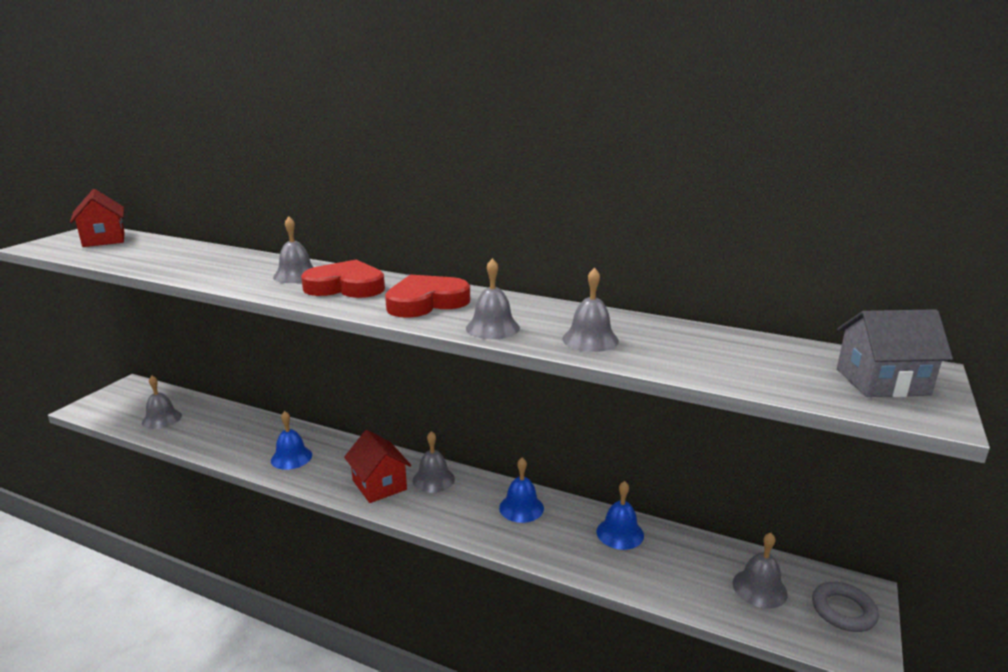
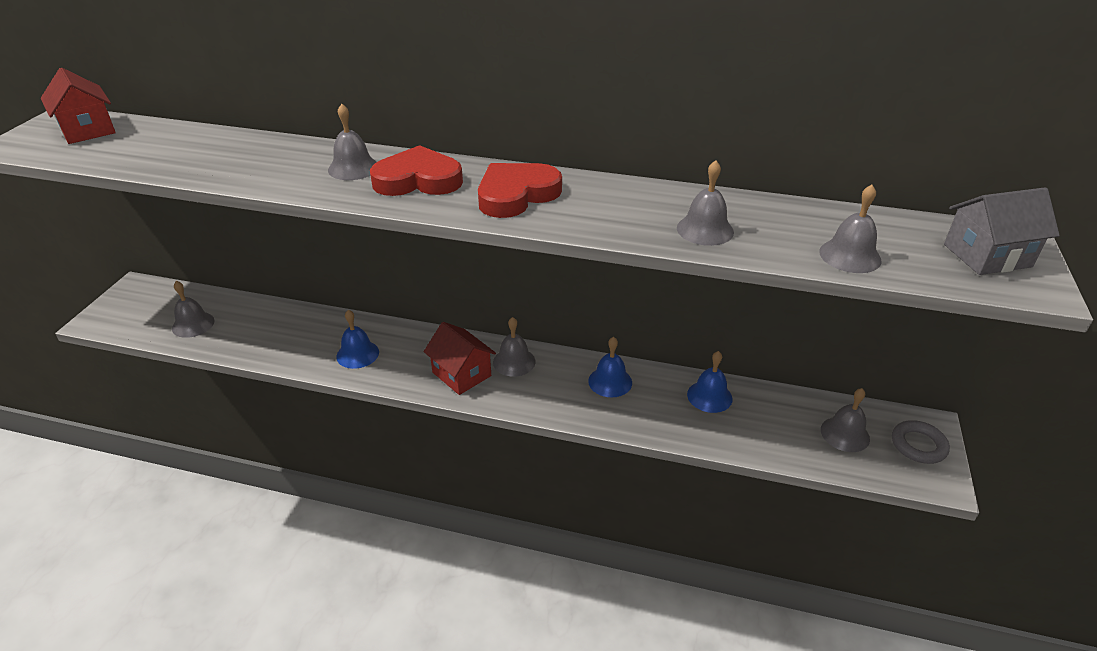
camera: 10 degrees left, 15 degrees up
grey bell [466,258,520,339] -> grey bell moved to [819,185,882,273]

